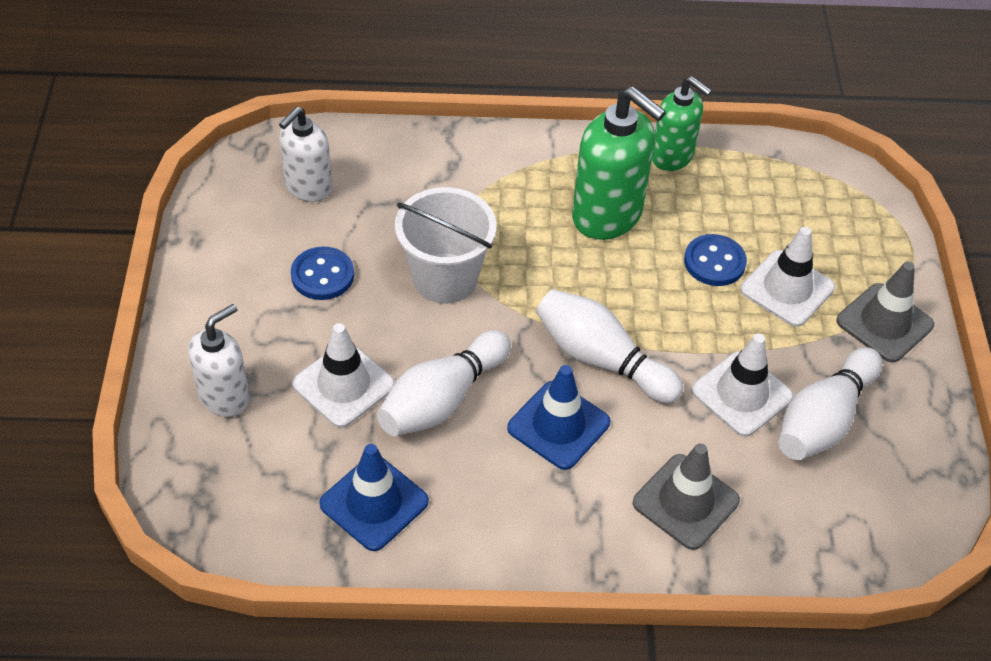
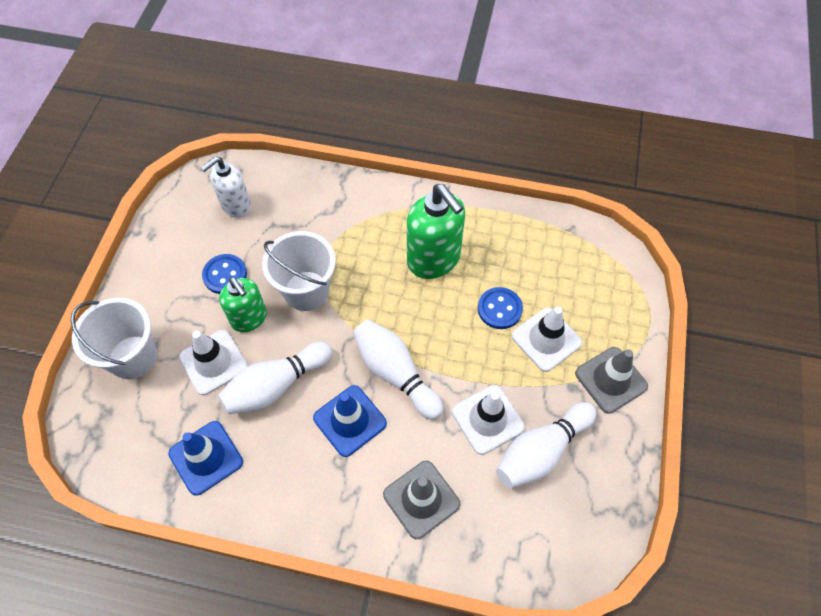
camera: 15 degrees right, 10 degrees up
white soap dispenser [189,304,250,417] -> white bucket [70,298,157,379]
green soap dispenser [652,76,712,171] -> green soap dispenser moved to [219,277,267,332]

